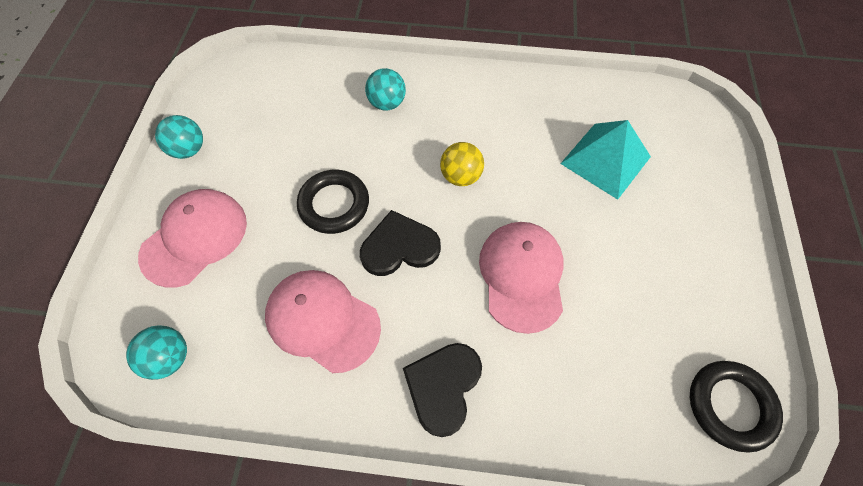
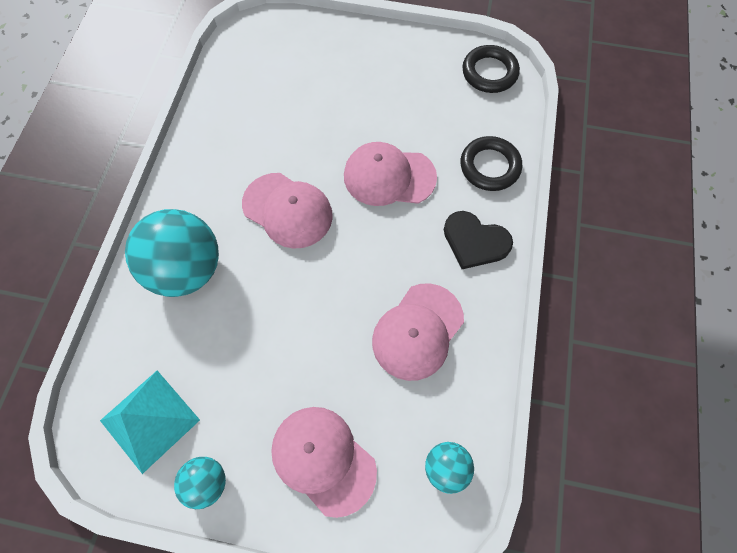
camera: 85 degrees left, 5 degrees up
black ring [297,170,369,234] -> black ring moved to [461,136,522,191]
black heart [360,210,441,276] -> none
turquoise ball [365,68,406,111] -> turquoise ball [125,209,219,297], size x2.01
yellow ball [440,142,484,186] -> pink cap [242,173,333,249]
turquoise pyramid [560,120,651,200] -> turquoise pyramid moved to [100,370,200,474]

